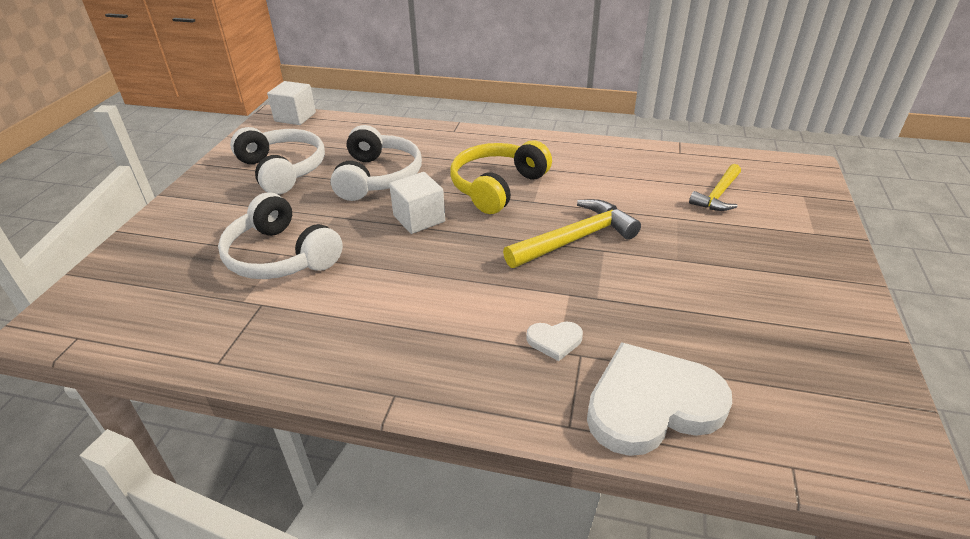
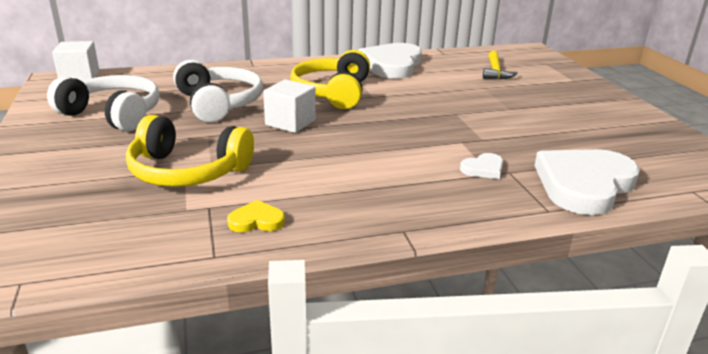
camera: 30 degrees left, 10 degrees down
white headphones [218,192,343,279] -> yellow headphones [126,115,254,187]
yellow hammer [503,199,641,268] -> none
none -> yellow heart [227,200,285,232]
none -> white heart [358,43,422,79]

